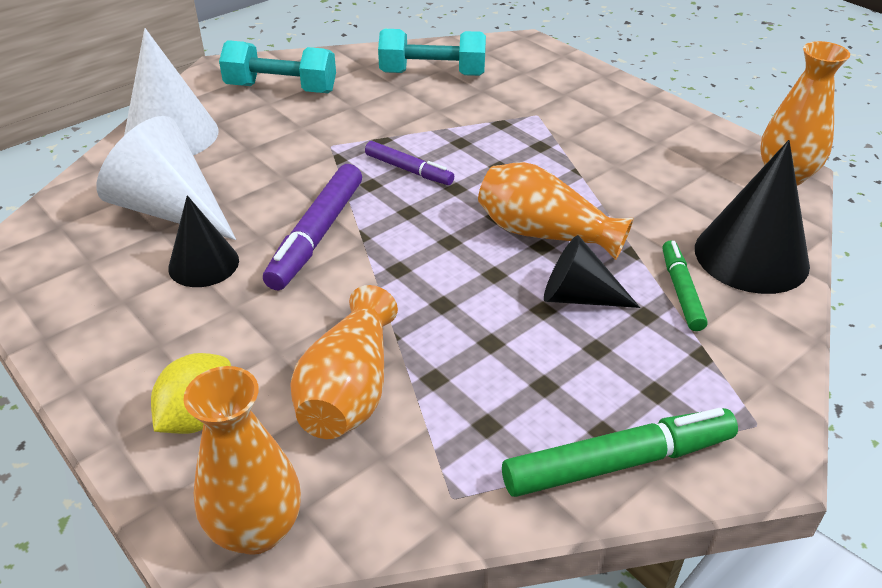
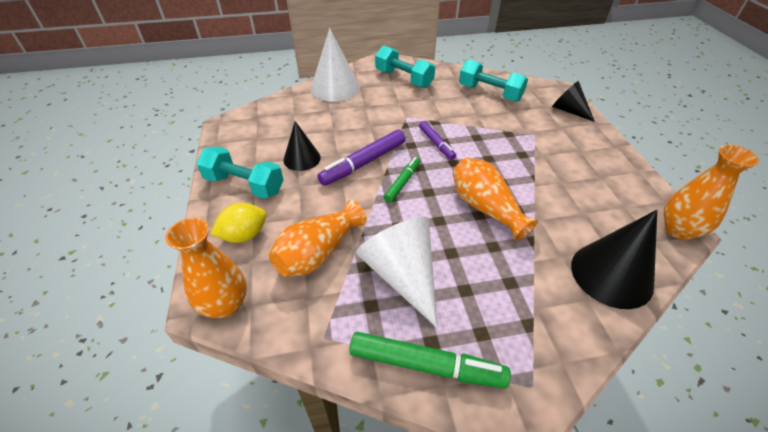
camera: 30 degrees right, 5 degrees up
white cone [97,116,236,240] -> white cone moved to [356,217,437,328]
black cone [544,235,640,308] -> black cone moved to [552,81,595,122]
green marker [662,240,708,331] -> green marker moved to [384,157,420,203]
none -> turquoise dumbbell [196,146,283,199]

